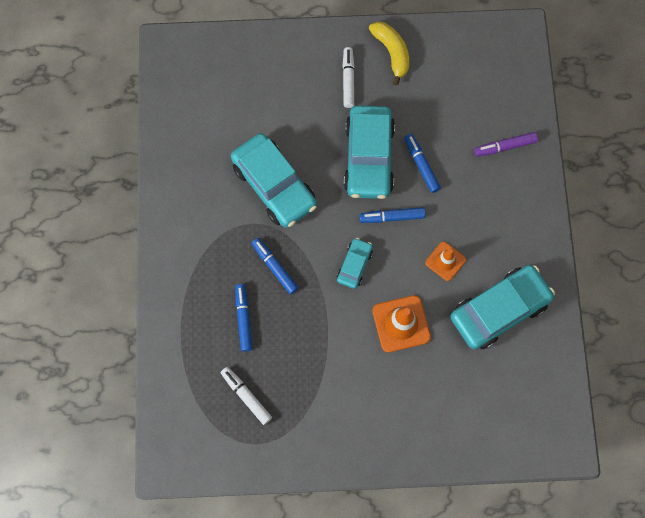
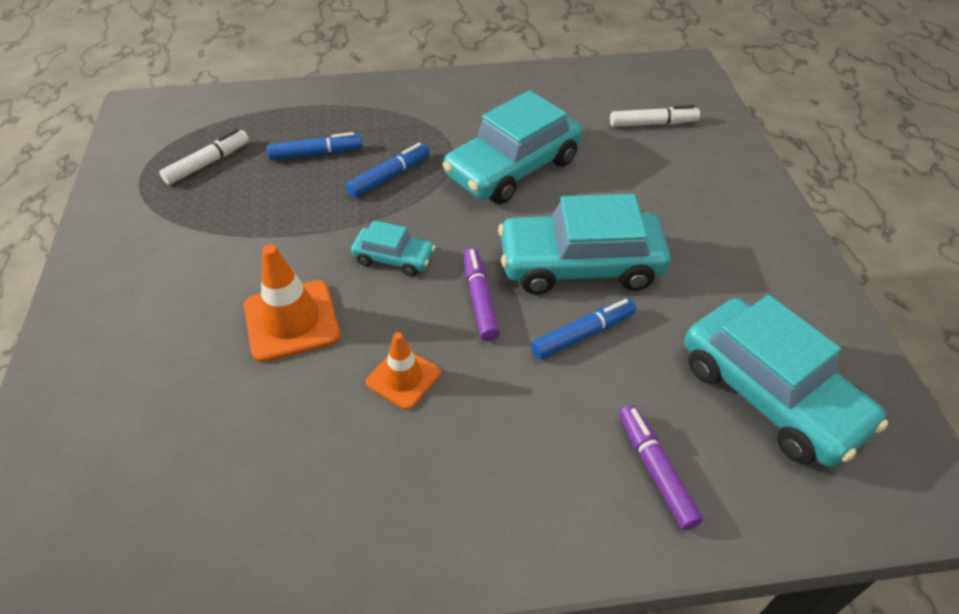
camera: 85 degrees right, 25 degrees down
white marker [342,47,354,108] -> white marker moved to [610,105,700,127]
blue marker [359,207,426,223] -> purple marker [463,248,500,341]
yellow banana [369,22,409,86] -> none
turquoise car [451,265,555,350] -> turquoise car moved to [685,295,888,467]

